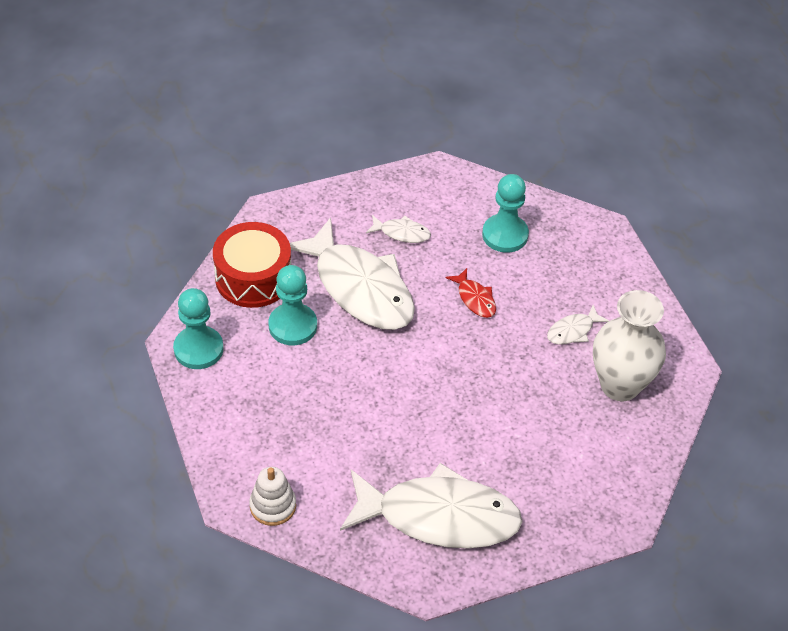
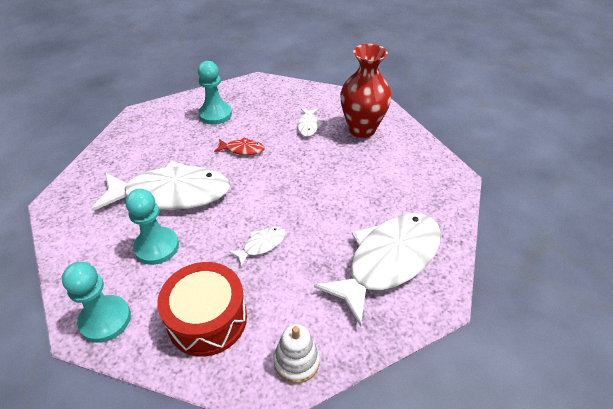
camera: 50 degrees left, 5 degrees down
red drum [213,222,291,308] -> red drum moved to [157,262,247,357]
white fish [366,215,431,243] -> white fish moved to [228,227,286,267]
white vase [593,290,666,401] -> red vase [340,44,392,138]

